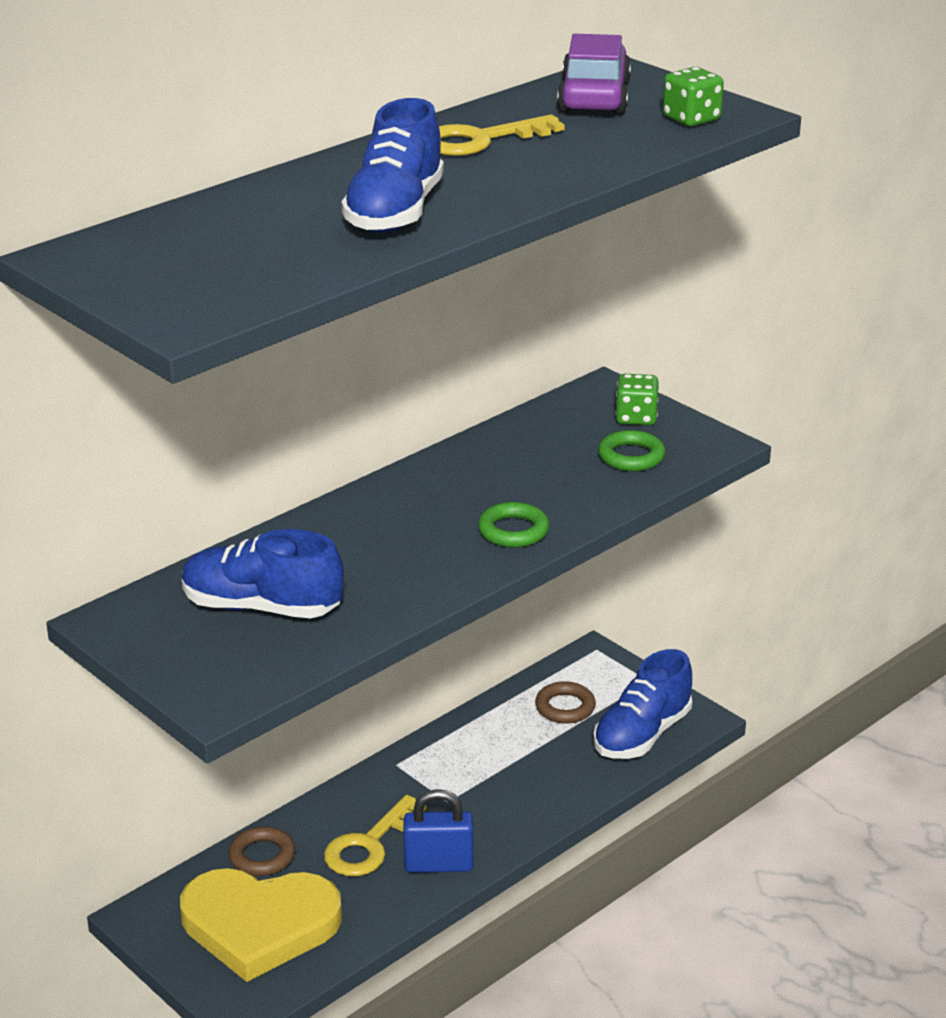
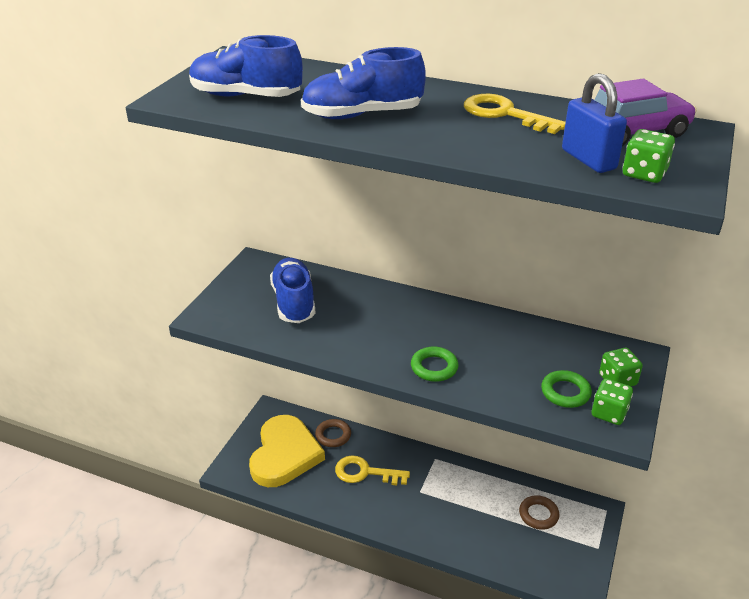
camera: 65 degrees right, 5 degrees up
yellow heart [180,868,342,982] -> yellow heart turned 150 degrees counterclockwise [249,415,325,487]
blue padlock [403,789,473,873] -> blue padlock moved to [562,73,627,173]
blue shoe [593,649,692,759] -> blue shoe moved to [189,35,303,97]
none -> green dice [592,378,633,425]

